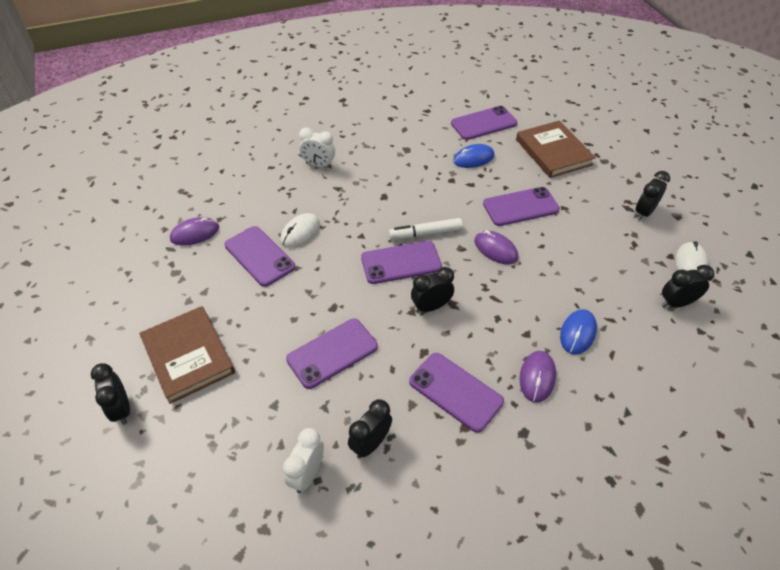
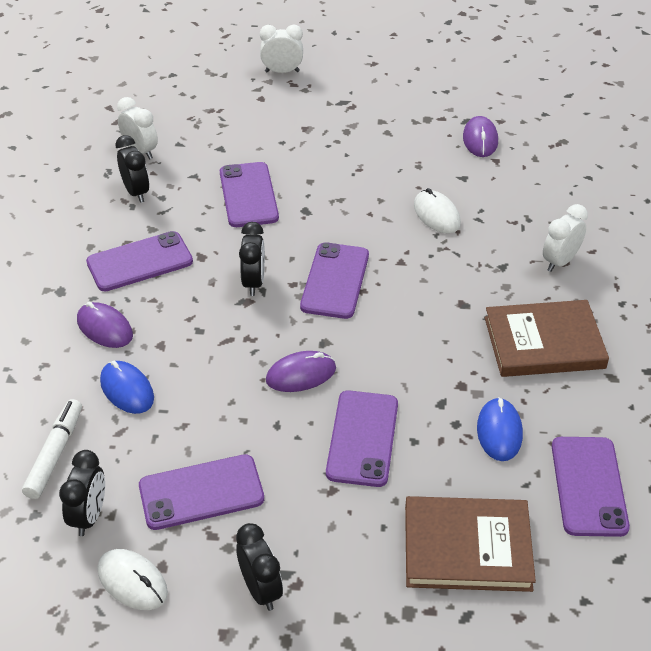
camera: 115 degrees right, 5 degrees down
black clock [91,363,130,425] -> white clock [260,24,303,73]
brown book [139,306,235,404] -> brown book moved to [485,300,609,377]
purple phone [224,226,296,287] -> purple phone moved to [139,454,264,530]
white marker [389,218,463,240] -> white marker moved to [22,399,82,499]

